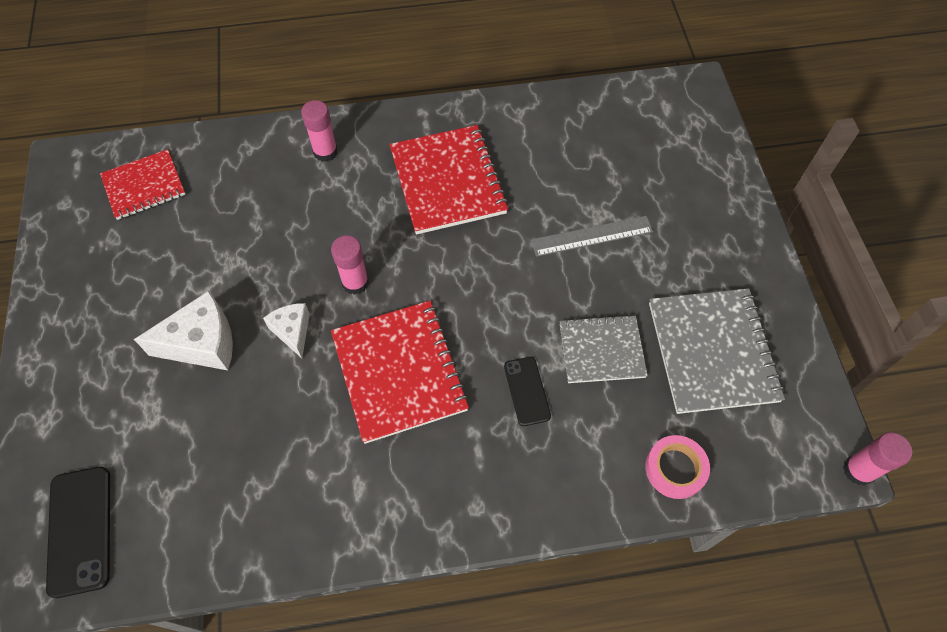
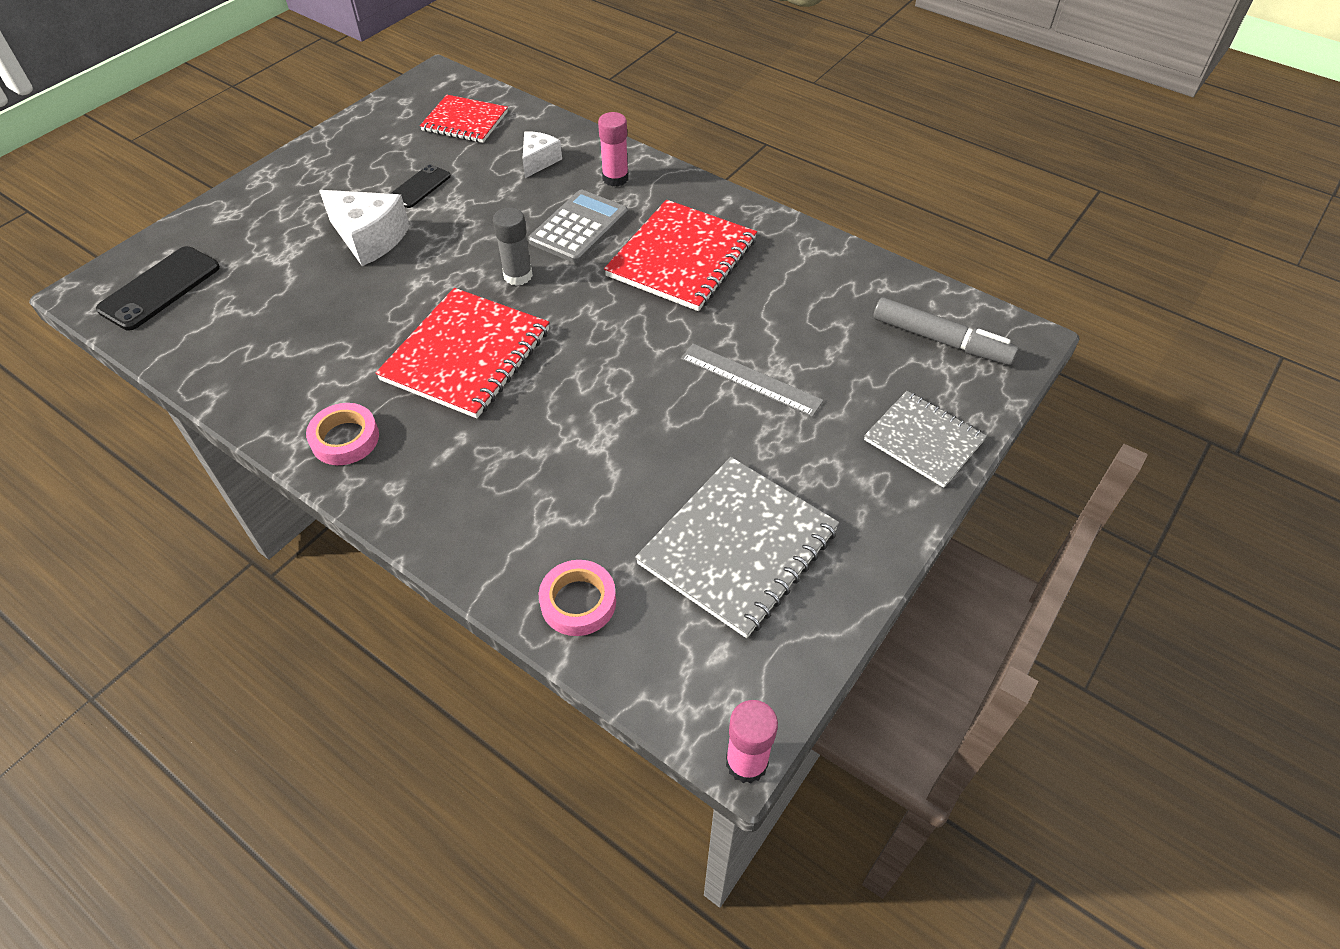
camera: 45 degrees right, 10 degrees down
white cheese [263,303,310,358] -> white cheese moved to [522,131,562,178]
pink glue stick [331,235,369,295] -> grey glue stick [493,207,533,286]
black phone [504,357,551,426] -> black phone moved to [390,164,451,208]
grey notebook [560,314,648,383] -> grey notebook moved to [864,391,987,488]
none -> pink tape [306,403,379,465]
none -> grey calculator [528,190,628,263]
none -> grey marker [873,297,1018,365]

